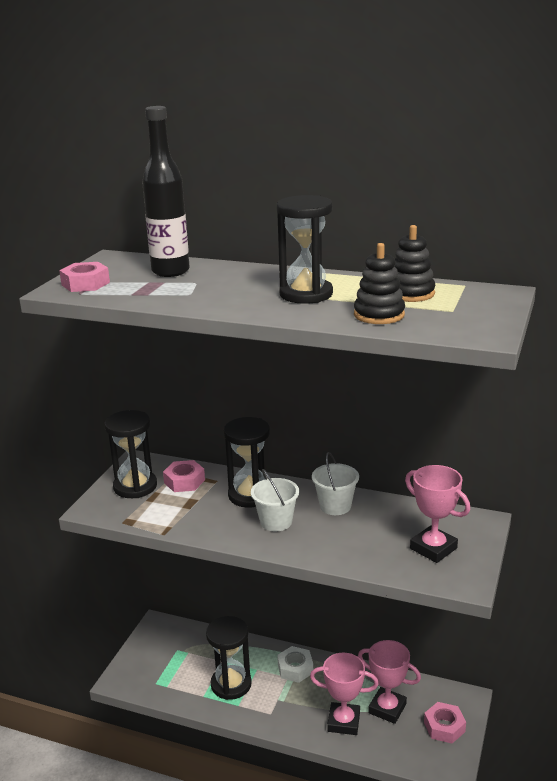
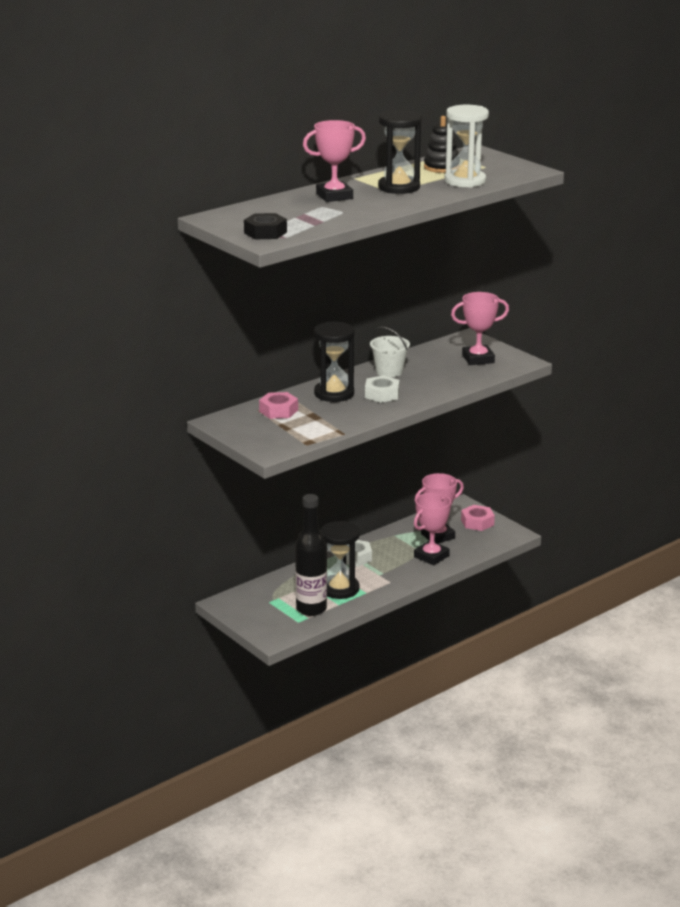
camera: 60 degrees left, 0 degrees up
pink nut [59,262,110,292] -> black nut [244,213,287,239]
black hourglass [104,410,157,498] -> none
black bottle [142,106,190,277] -> black bottle moved to [295,494,327,616]
white bucket [251,469,299,531] -> white nut [365,375,399,403]
black stacking toy [354,243,405,324] -> white hourglass [444,105,489,188]
none -> pink trophy [303,120,366,202]

